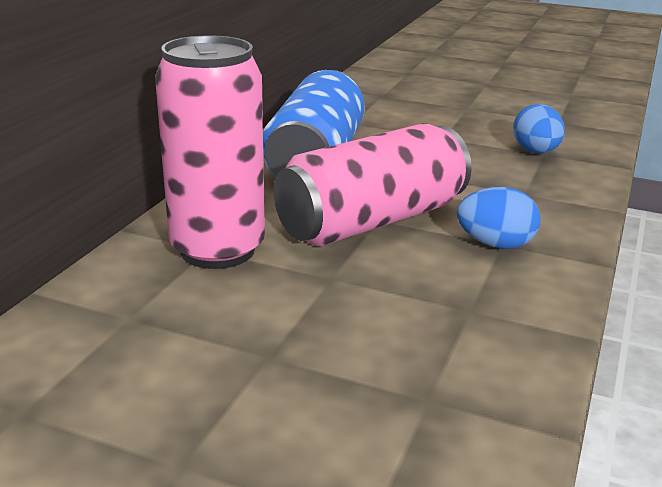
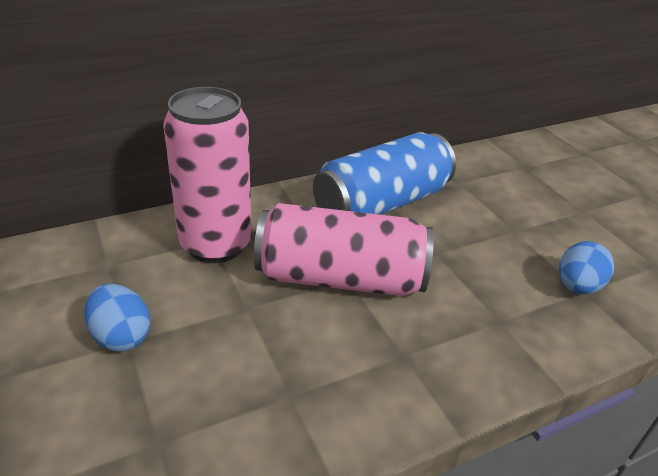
camera: 40 degrees right, 10 degrees up
blue egg [457,187,541,249] -> blue egg moved to [84,283,150,351]

